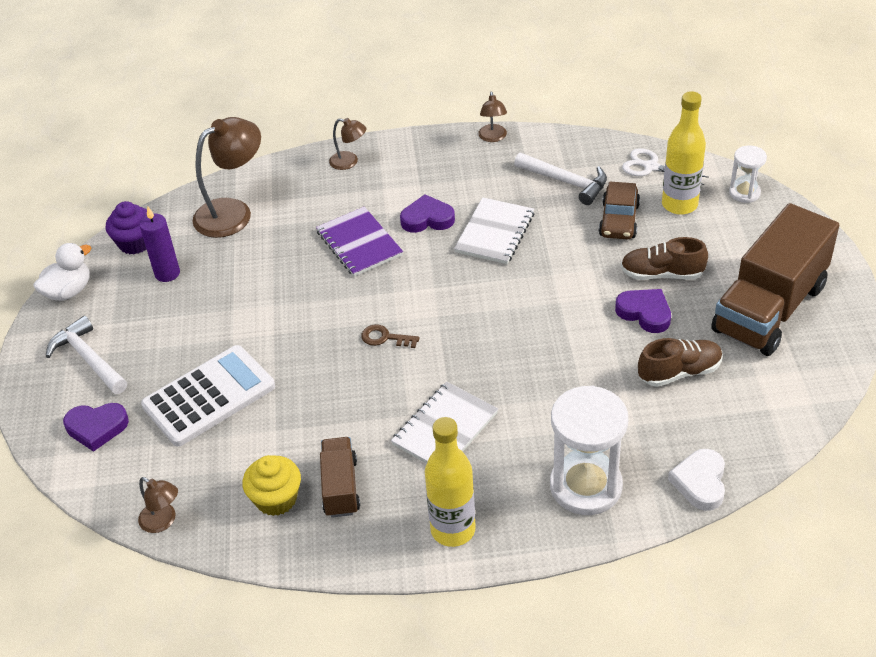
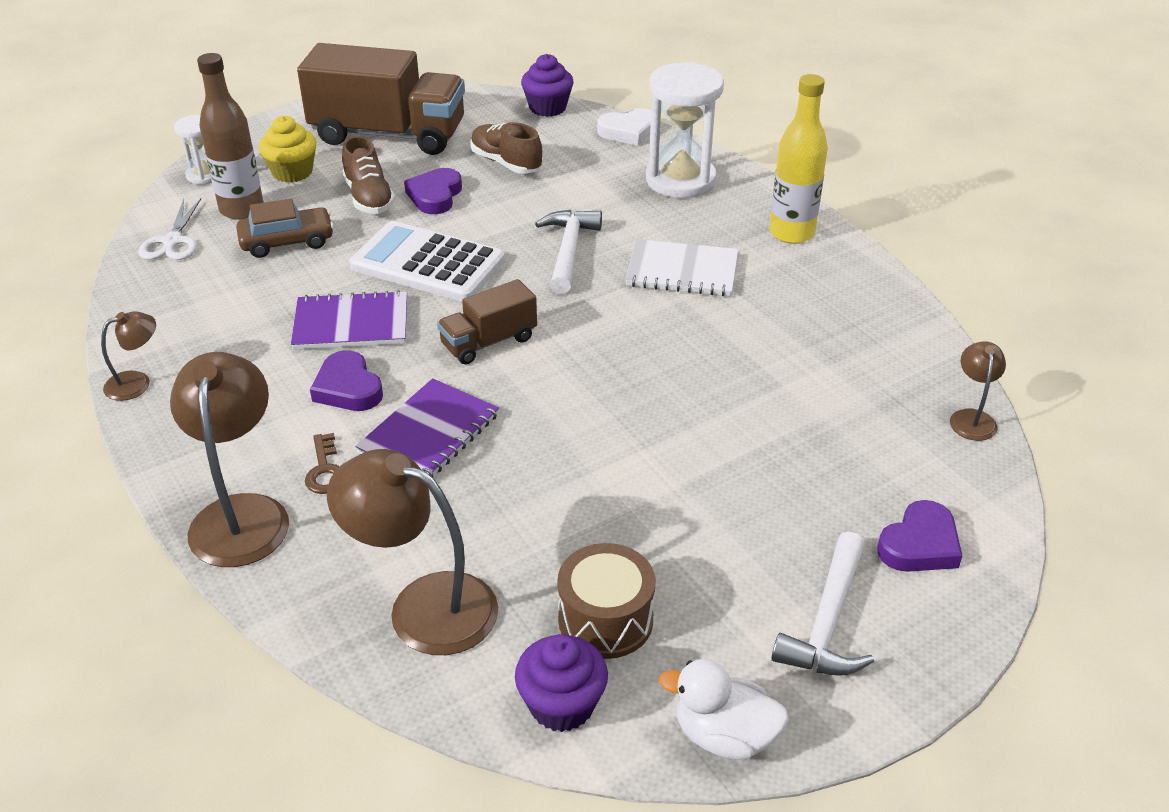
camera: 120 degrees left, 5 degrees down
purple heart [63,403,129,452] -> purple heart turned 75 degrees clockwise [877,500,962,572]
purple candle [139,207,180,282] -> brown drum [557,543,655,659]
white calculator [141,345,275,446] -> white calculator moved to [349,221,505,301]
yellow cupcake [243,455,301,516] -> yellow cupcake moved to [259,116,316,183]
brown truck [320,437,360,518] -> brown truck moved to [437,279,537,364]
brown lamp [329,118,367,170] -> brown lamp [170,352,289,567], size x1.95
brown key [361,324,419,348] -> brown key moved to [305,433,340,494]
white notebook [454,197,535,264] -> purple notebook [291,290,407,350]
white hammer [514,153,607,205] -> white hammer moved to [535,210,602,294]
yellow bottle [662,91,706,215] -> brown bottle [197,53,264,220]
none -> purple cupcake [521,54,574,117]

